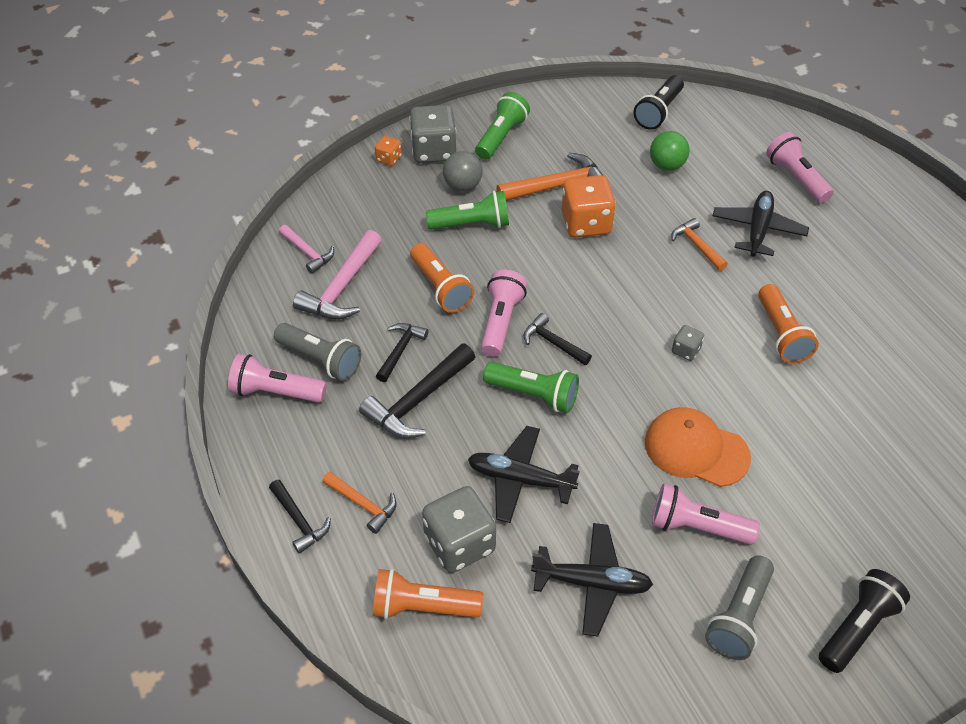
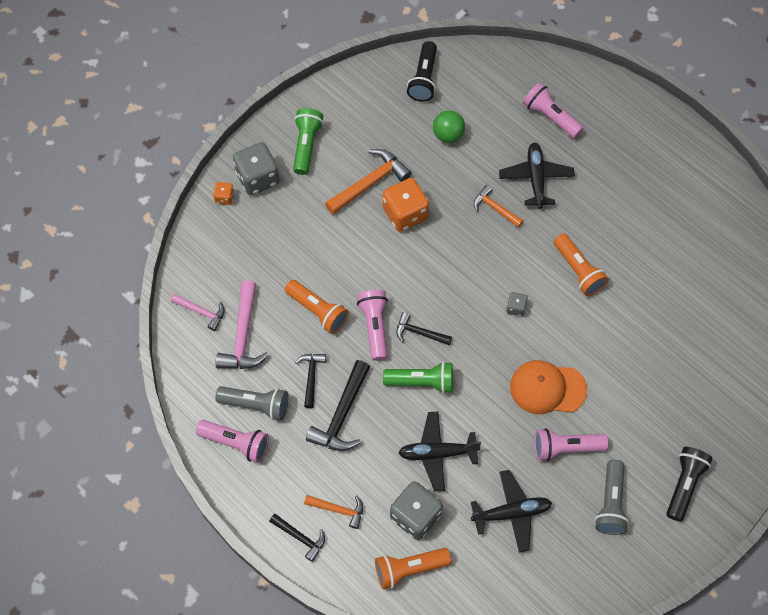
camera: 20 degrees left, 15 degrees up
pink flashlight [228,354,327,403] -> pink flashlight turned 150 degrees counterclockwise [196,420,269,463]
green flashlight [426,191,509,230] -> none
grey ball [443,151,483,192] -> none

